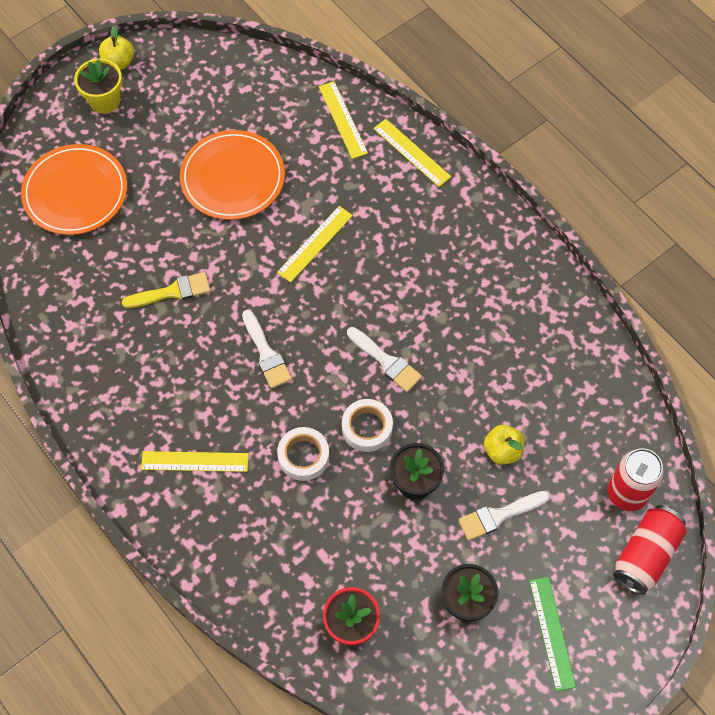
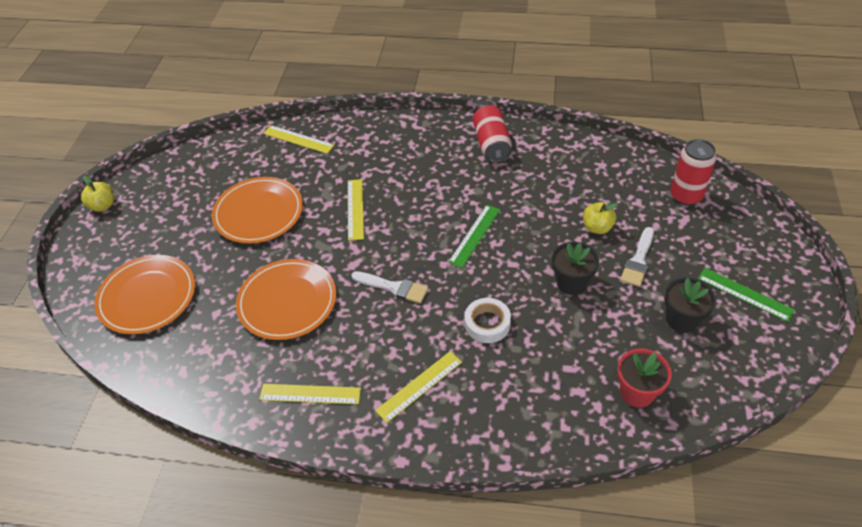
camera: 40 degrees left, 15 degrees down
yellow flower pot [74,58,122,114] -> none
yellow brush [122,272,210,308] -> orange plate [236,259,336,340]
white tape [342,399,393,452] -> none
white brush [347,327,422,392] -> green ruler [448,205,500,268]
yellow ruler [373,119,451,187] -> yellow ruler moved to [259,384,361,404]
red can [613,505,686,595] -> red can moved to [473,105,512,162]

